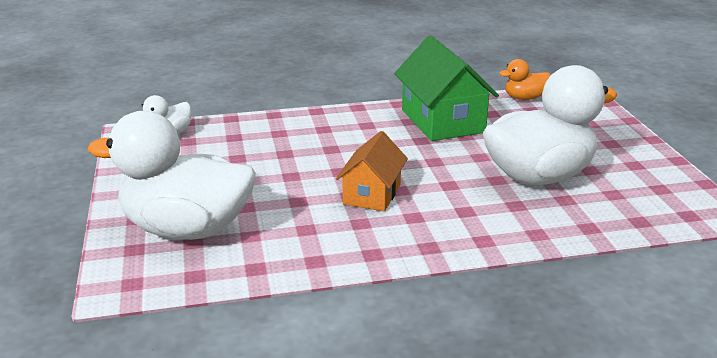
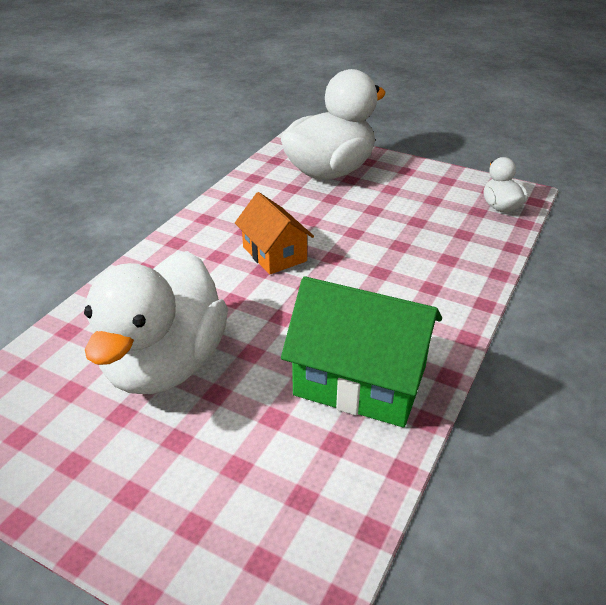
camera: 130 degrees right, 10 degrees up
orange duck [499,59,551,100] -> none

